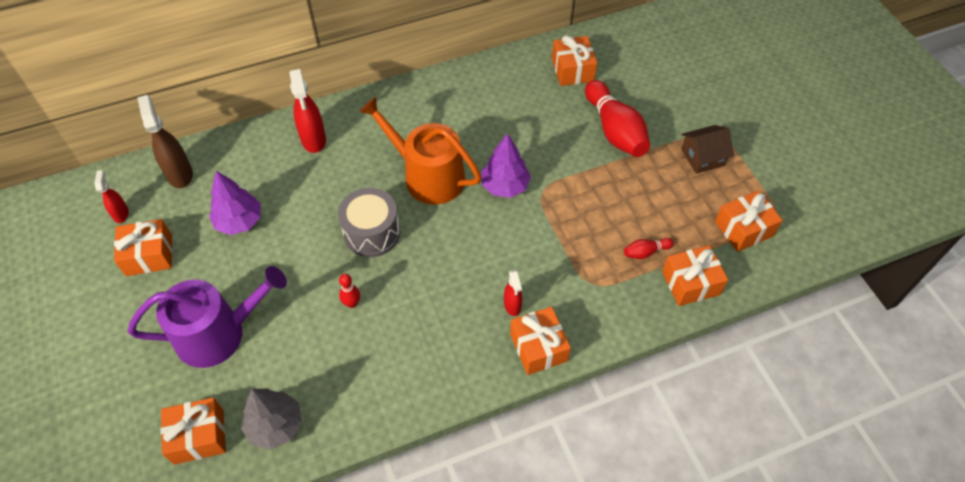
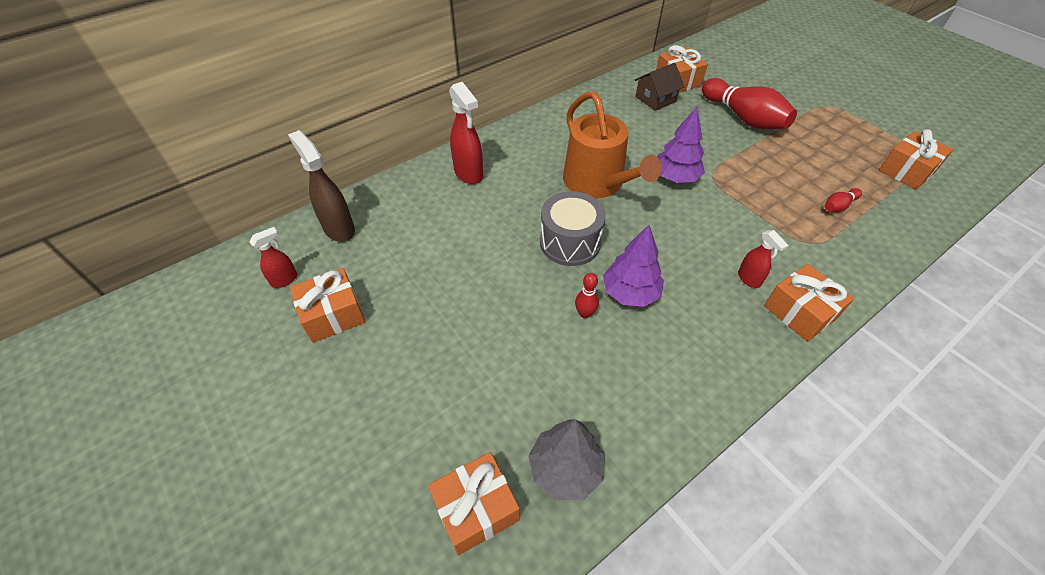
camera: 15 degrees left, 5 degrees down
red spray bottle [94,170,129,223] -> red spray bottle turned 75 degrees clockwise [250,227,297,288]
purple watering can [128,266,287,368] -> none
purple tree [209,171,261,235] -> purple tree moved to [603,225,664,307]
orange watering can [359,97,481,204] -> orange watering can turned 135 degrees counterclockwise [563,91,662,199]
orange gift [662,245,728,306] -> none
brown house [681,125,734,174] -> brown house moved to [635,63,684,111]

